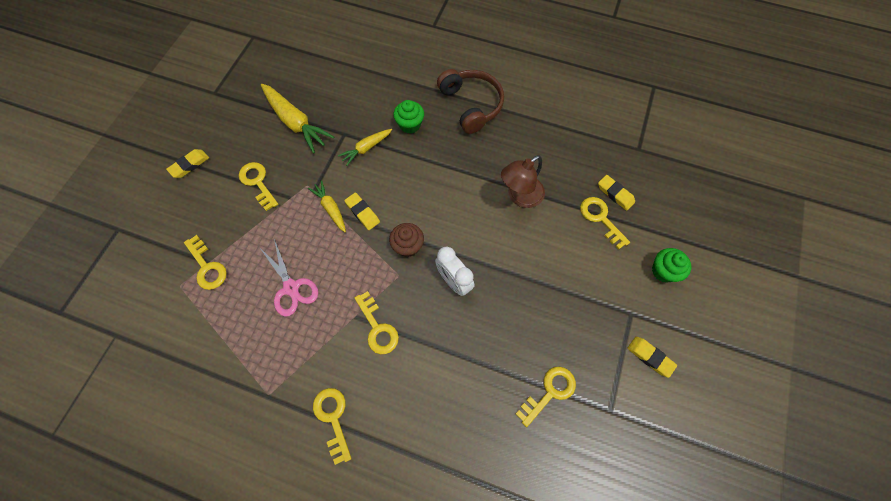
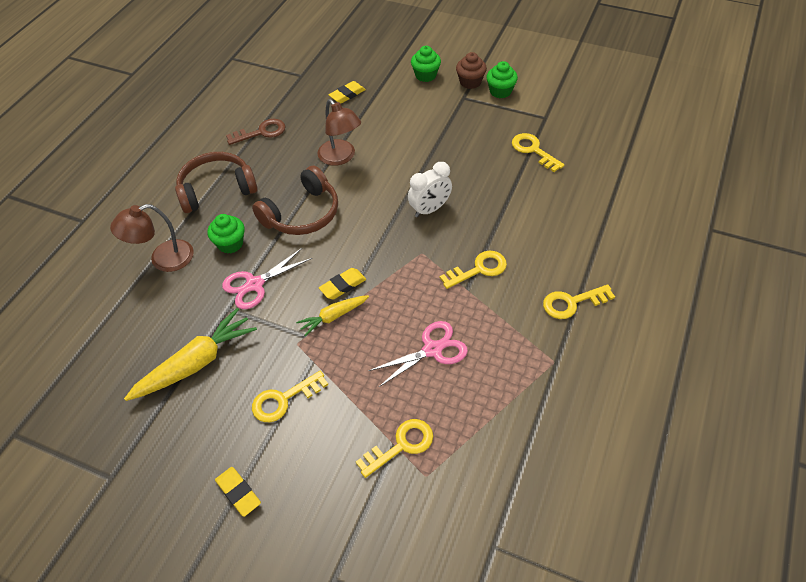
camera: 85 degrees left, 15 degrees down
yellow carrot [338,129,392,166] -> pink scissors [222,248,312,309]
brown cupcake [389,223,424,257] -> brown cupcake moved to [456,52,487,89]
yellow key [580,197,630,250] -> none
yellow eraser [628,337,677,378] -> green cupcake [486,61,518,98]
none -> brown lamp [110,204,194,272]
none -> brown key [226,119,286,145]
none -> brown headphones [252,166,338,235]

